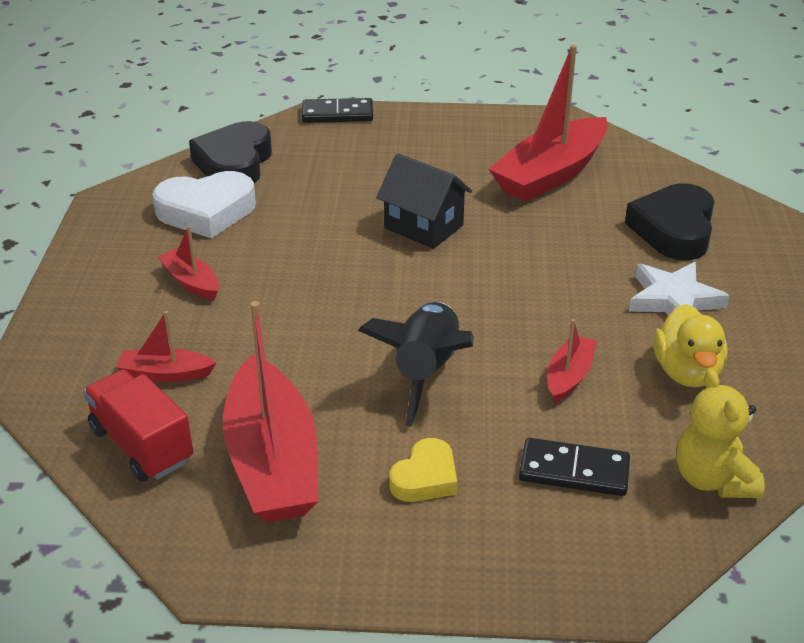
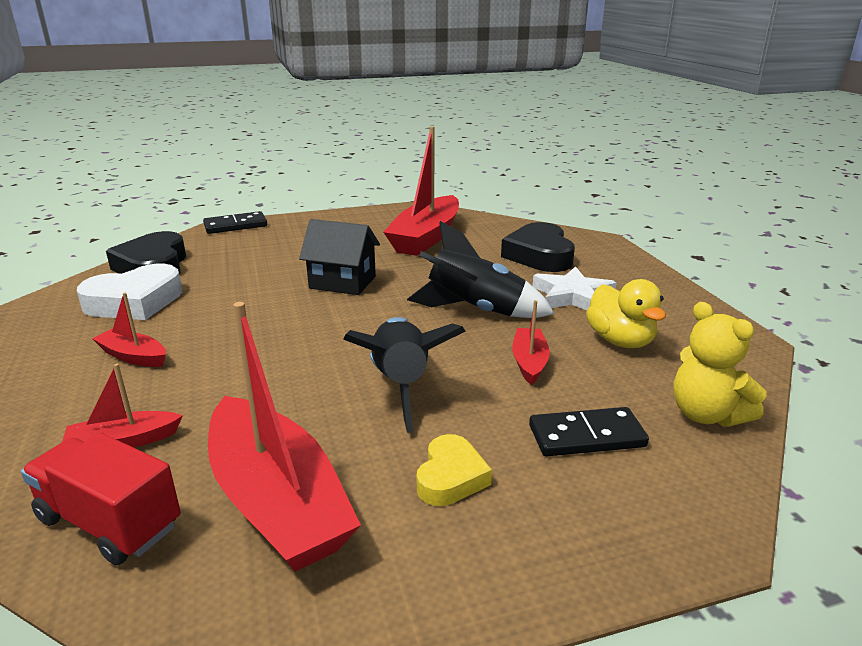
camera: 20 degrees left, 10 degrees down
none -> black rocket [407,221,554,318]

